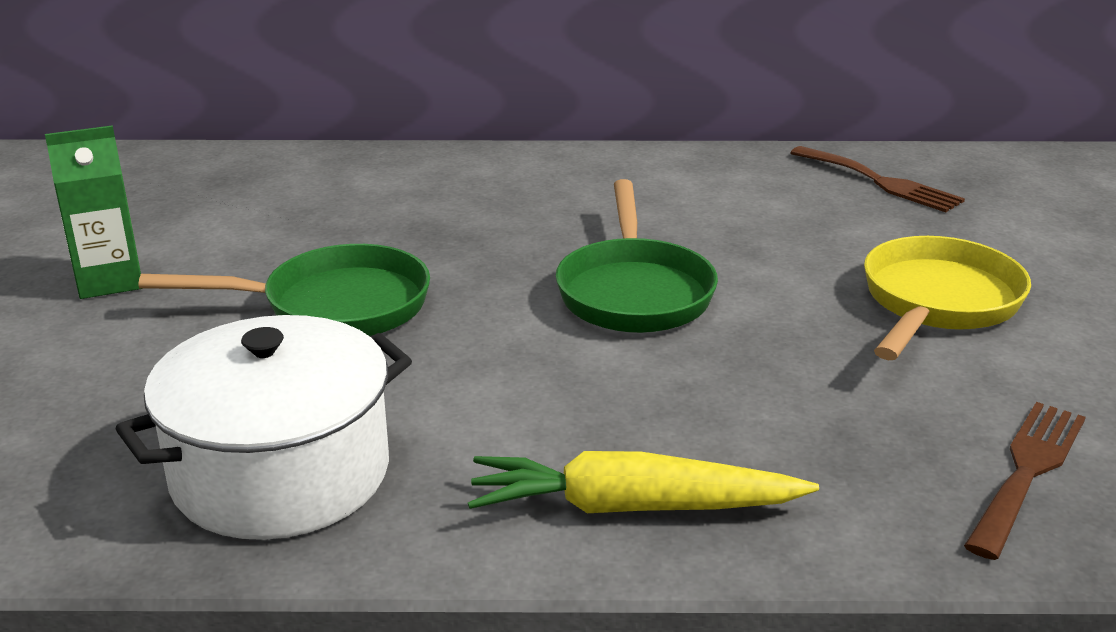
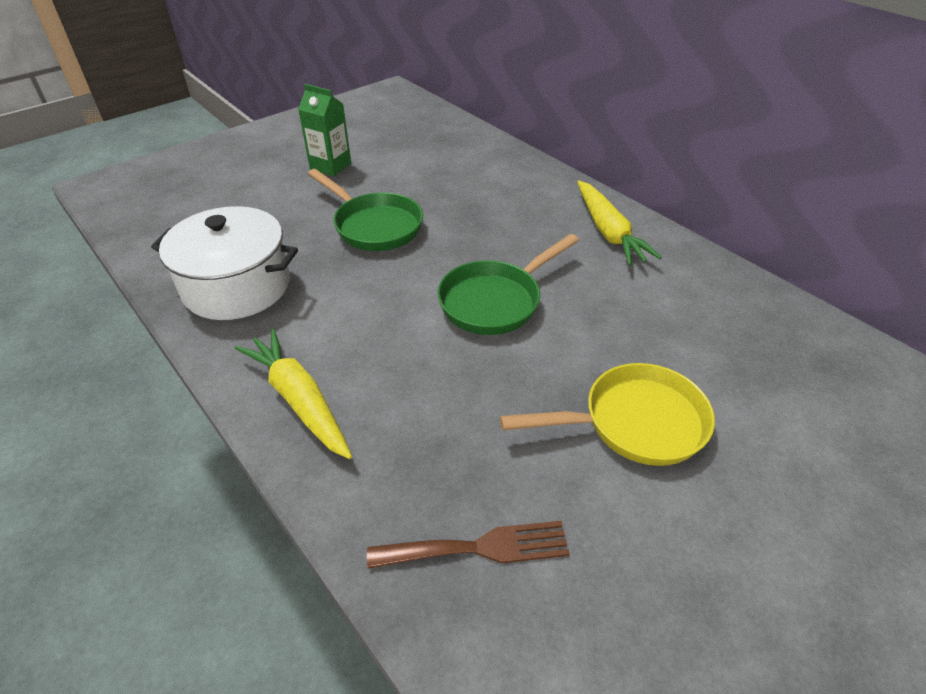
camera: 50 degrees right, 15 degrees up
brown fork [791,146,965,212] -> none
none -> yellow carrot [577,181,662,265]

